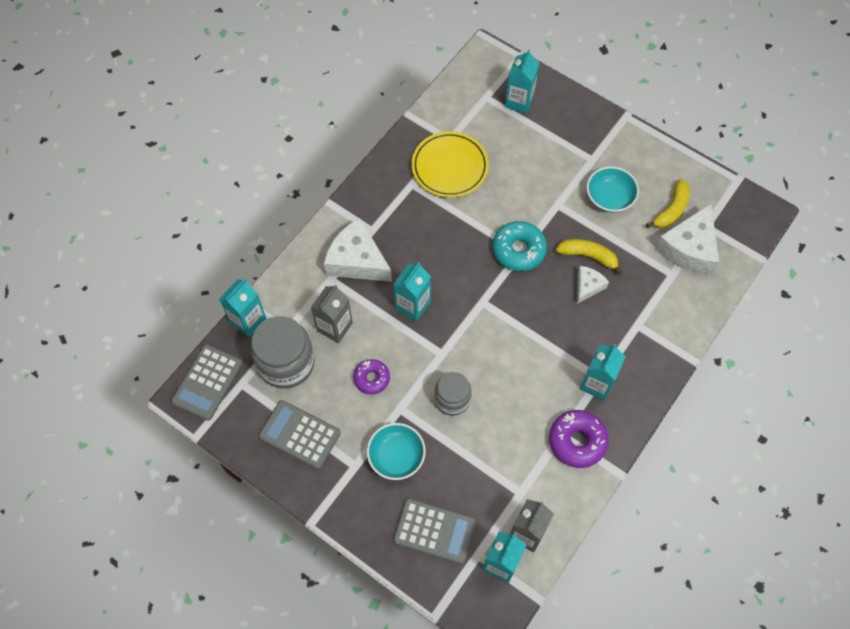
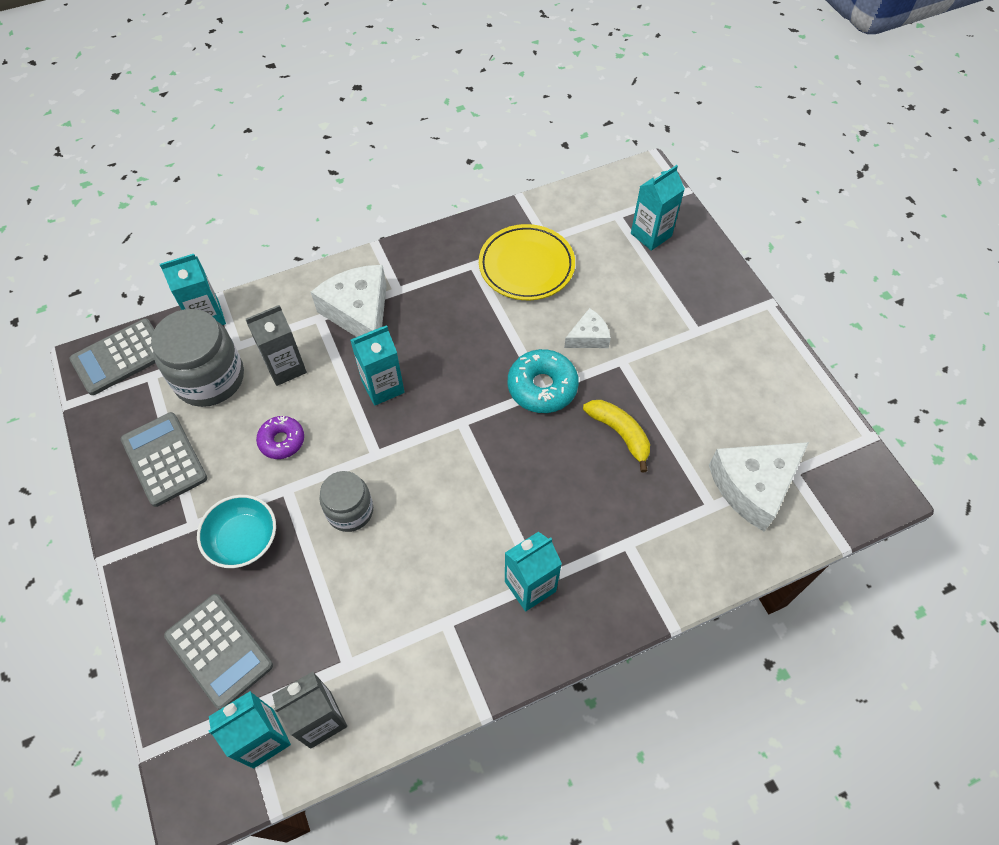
camera: 30 degrees right, 5 degrees down
purple donut [549,410,609,468] -> none
white cheese [577,266,609,304] -> white cheese moved to [564,308,611,348]
turquoise bowl [587,167,639,212] -> none
yellow banana [646,179,690,228] -> none

